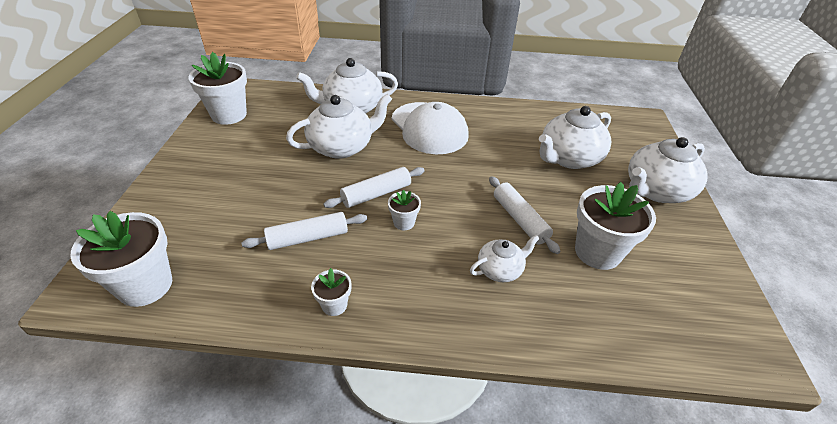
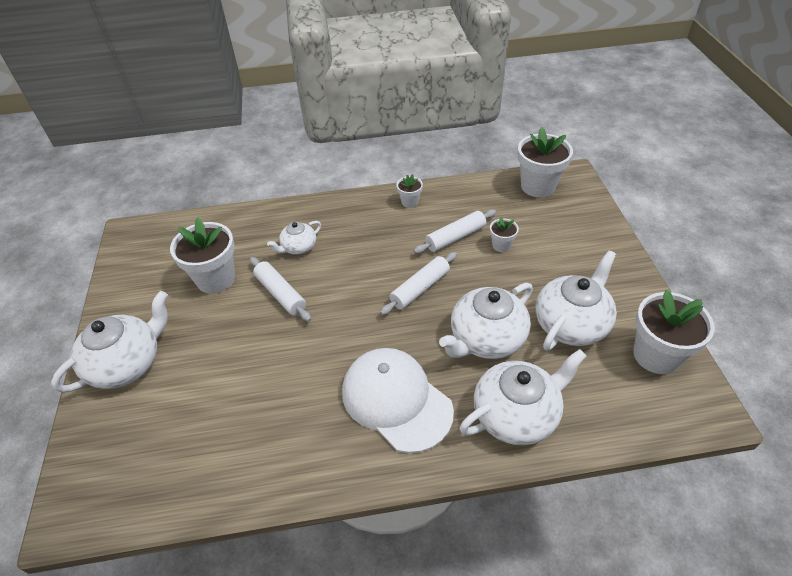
camera: 170 degrees right, 5 degrees up
white flower pot [388,190,421,230] -> white flower pot moved to [490,217,519,252]
white teapot [539,106,611,169] -> white teapot moved to [536,250,617,351]

